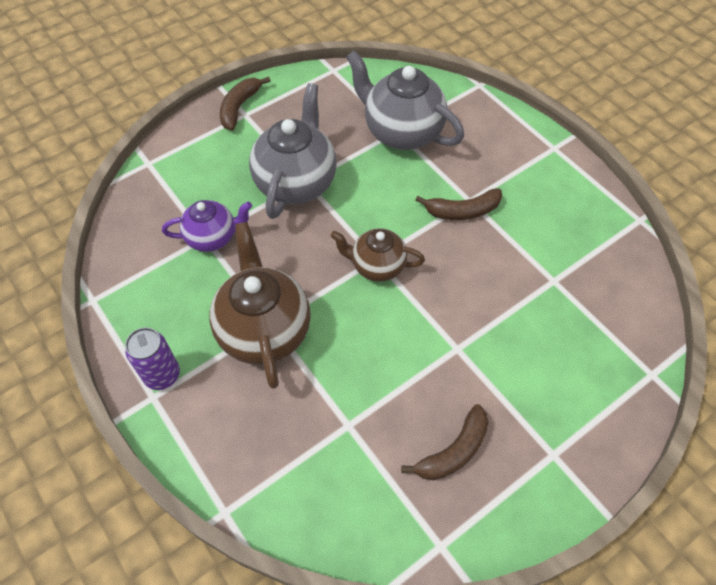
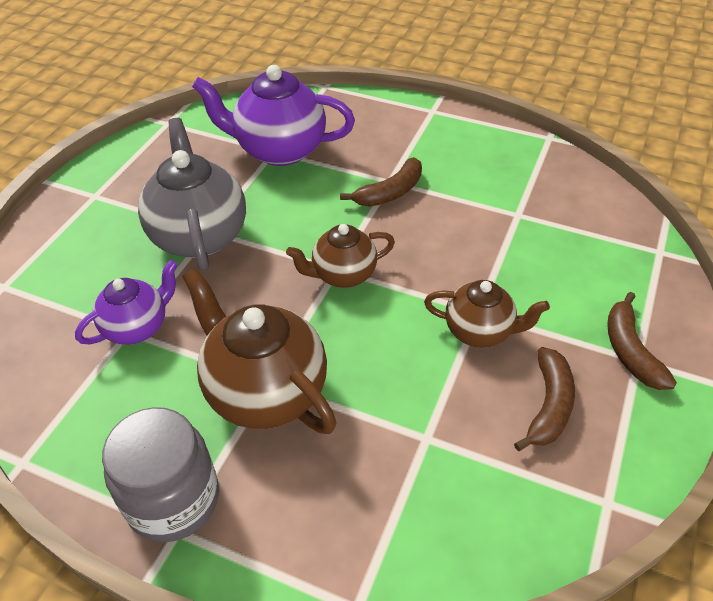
camera: 30 degrees left, 10 degrees down
purple can [125,327,180,390] -> grey jar [102,407,219,542]
brown banana [220,77,270,131] -> brown banana moved to [607,292,677,390]
grey teapot [346,51,464,150] -> purple teapot [192,65,355,166]
none -> brown teapot [424,280,550,348]

